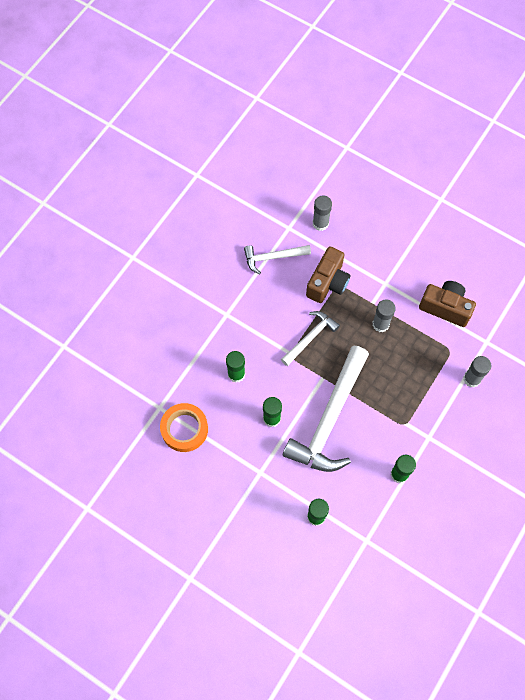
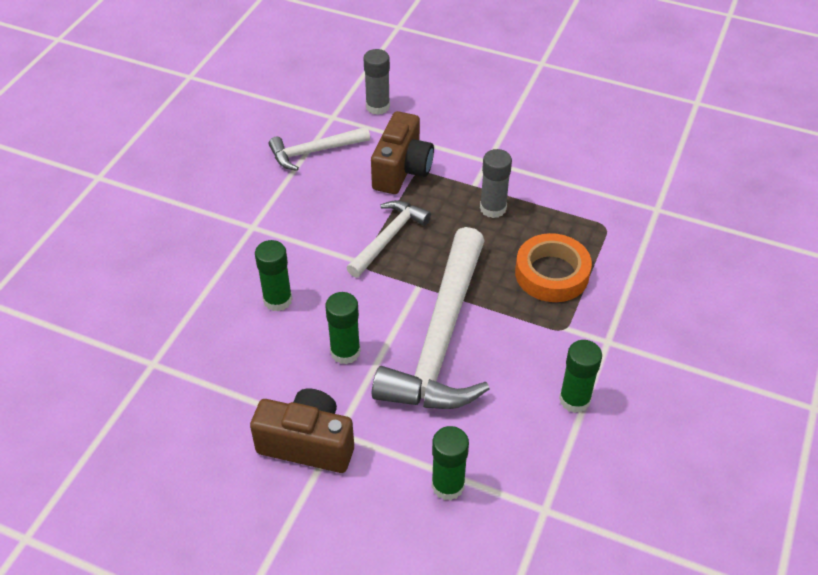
camera: 10 degrees left, 20 degrees down
orange tape [160,403,208,452] -> orange tape moved to [515,233,592,302]
brown camera [419,281,476,327] -> brown camera moved to [250,389,354,473]
grey glue stick [463,356,491,387] -> none

